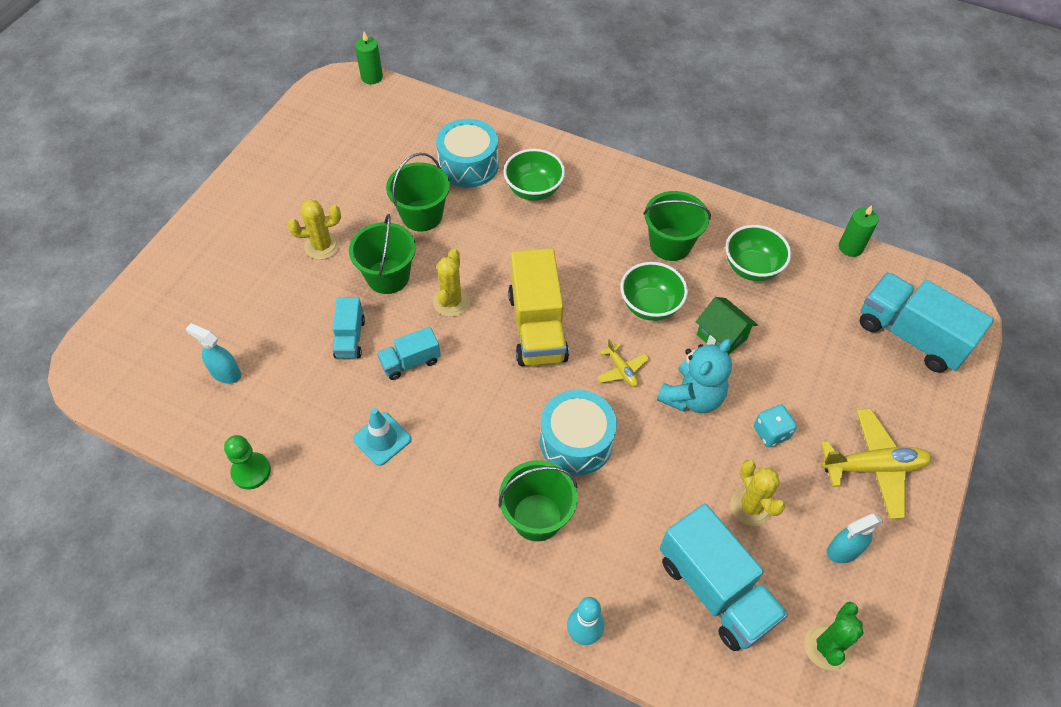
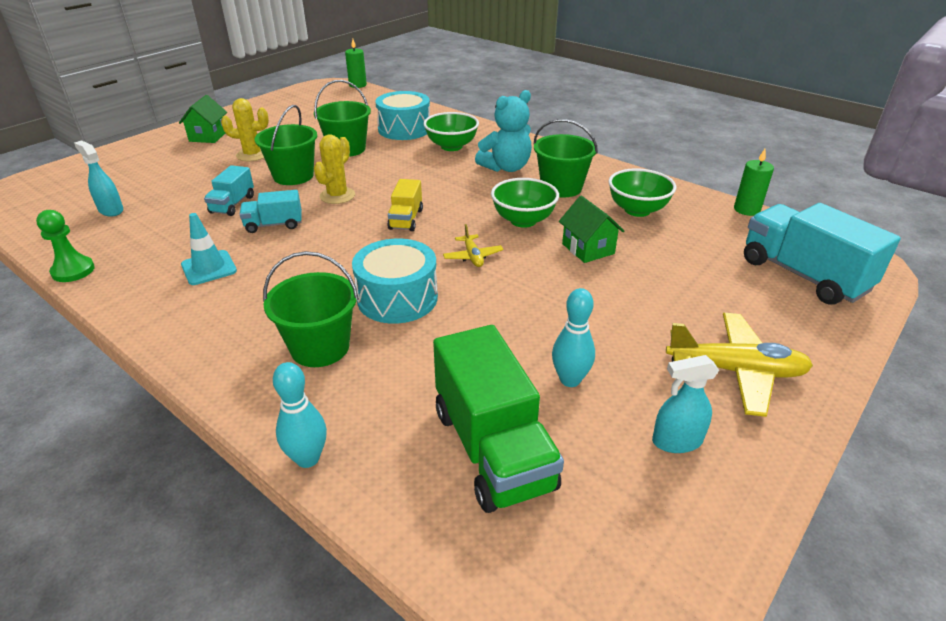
camera: 15 degrees right, 20 degrees down
yellow truck [508,248,569,366] -> yellow truck [387,179,423,231], size x0.53
turquoise teddy bear [657,339,732,413] -> turquoise teddy bear moved to [475,90,532,172]
turquoise truck [660,504,788,651] -> green truck [433,325,564,513]
yellow cactus [730,460,786,526] -> turquoise bowling pin [552,288,595,387]
turquoise dice [754,404,797,447] -> none
green cactus [804,602,864,671] -> none
none -> green house [179,95,227,143]

